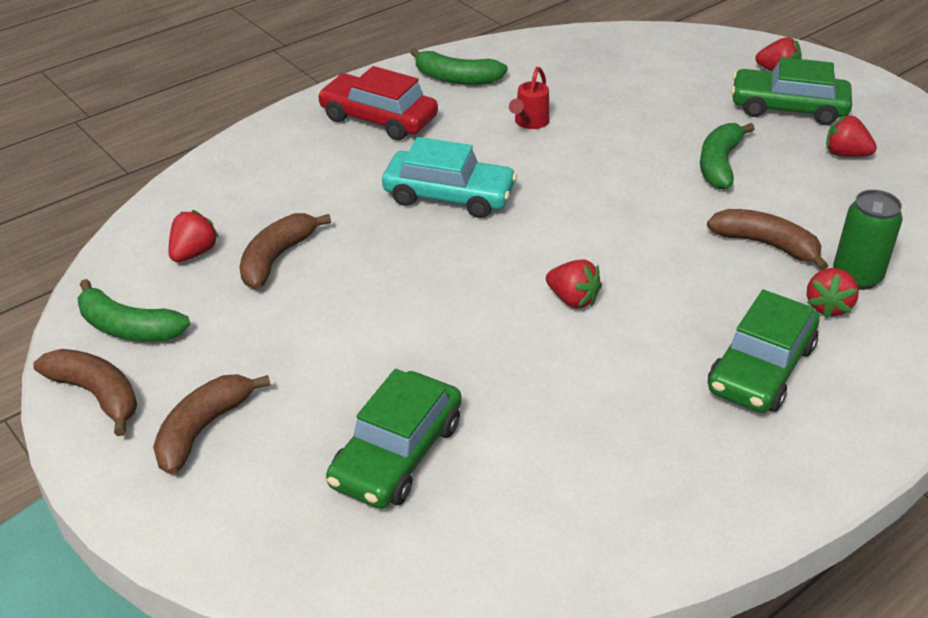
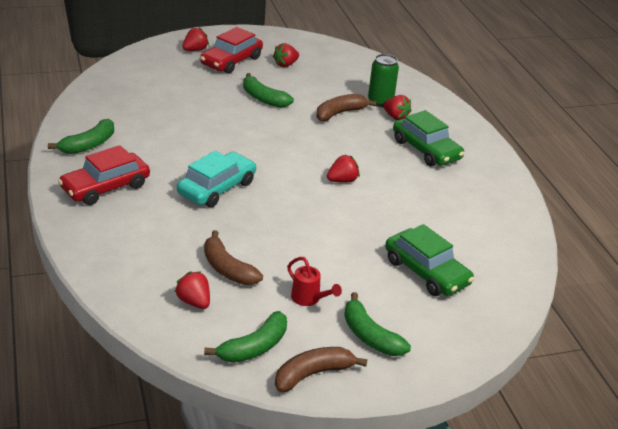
camera: 70 degrees left, 5 degrees down
brown banana [153,374,270,474] -> green banana [344,292,411,356]
red watering can [509,67,549,129] -> red watering can moved to [287,257,342,306]
green car [731,57,852,125] -> red car [200,27,263,74]

